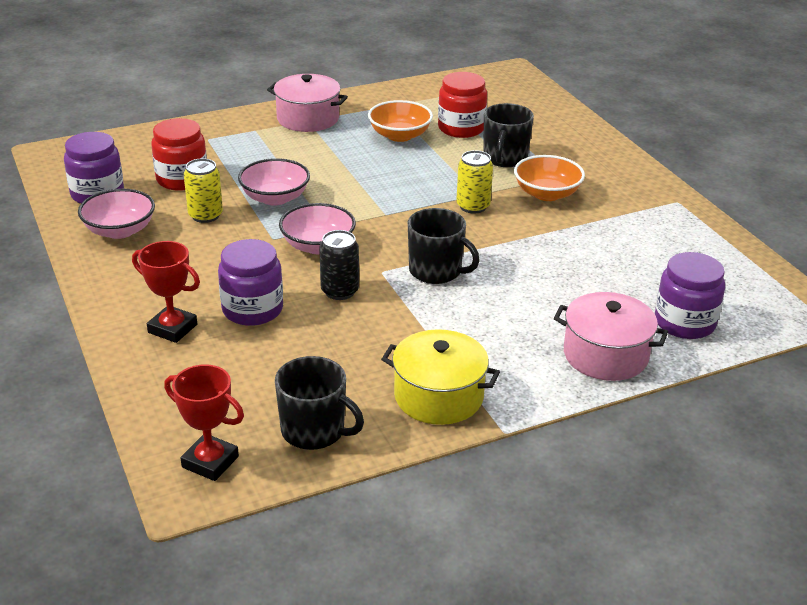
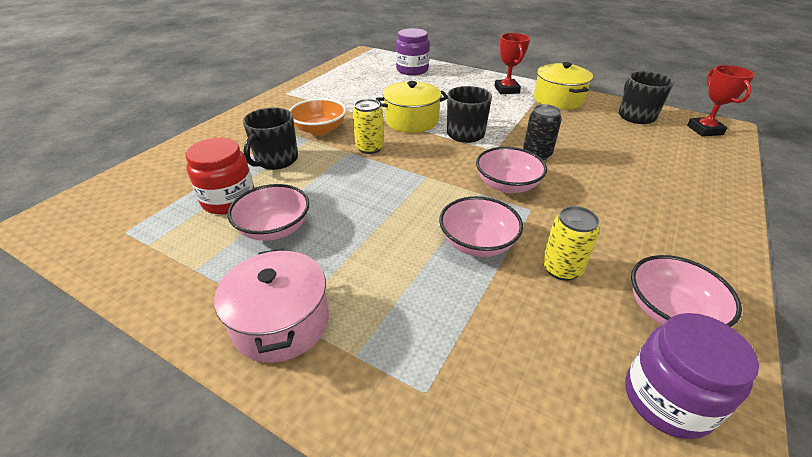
camera: 125 degrees left, 5 degrees up
red trophy [132,241,200,343] -> red trophy moved to [494,33,530,94]
red jar [151,118,207,191] -> none
purple jar [218,239,283,326] -> none
orange bowl [368,100,433,142] -> pink bowl [227,184,310,241]
black mug [483,103,534,167] -> black mug turned 135 degrees clockwise [243,107,298,170]
pink pot [554,292,668,381] -> none
none -> yellow pot [376,81,447,133]

